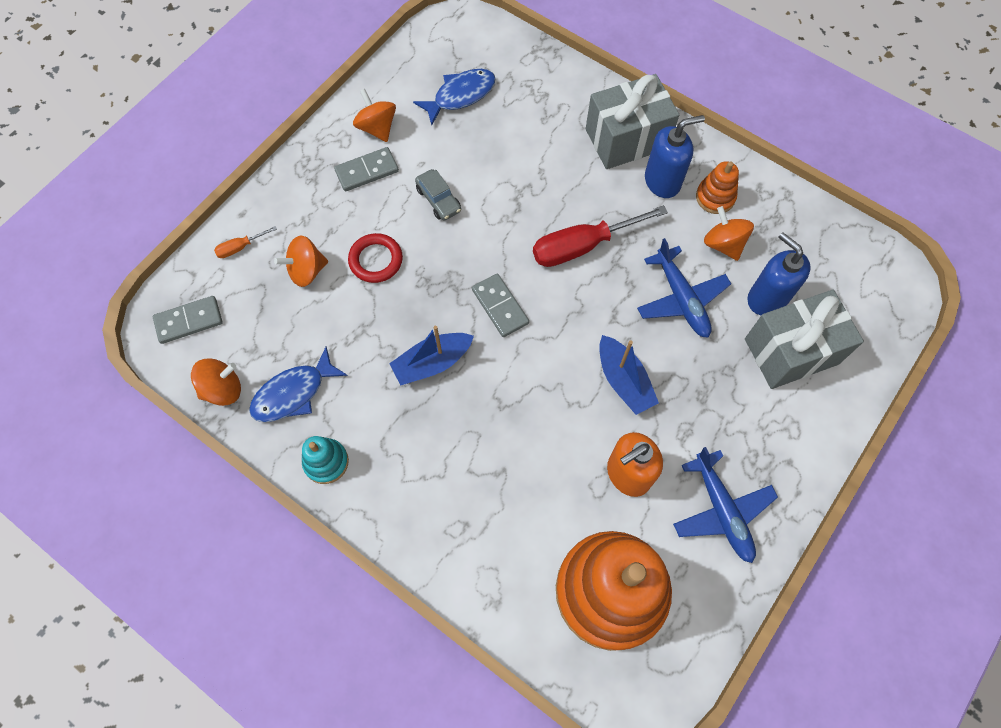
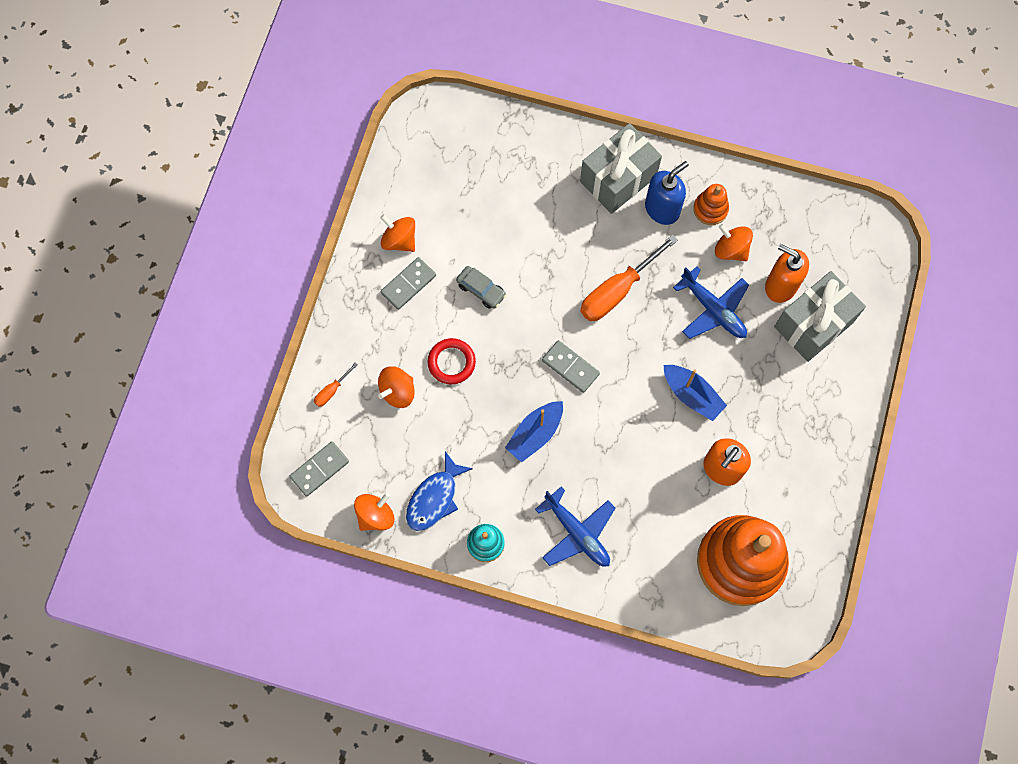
camera: 20 degrees left, 5 degrees up
blue fish [413,69,496,125] -> none
red screwdriver [533,205,668,267] -> orange screwdriver [580,235,678,321]
blue plane [673,447,778,563] -> blue plane moved to [535,486,615,567]
blue soap dispenser [748,232,811,315] -> orange soap dispenser [765,244,809,303]

